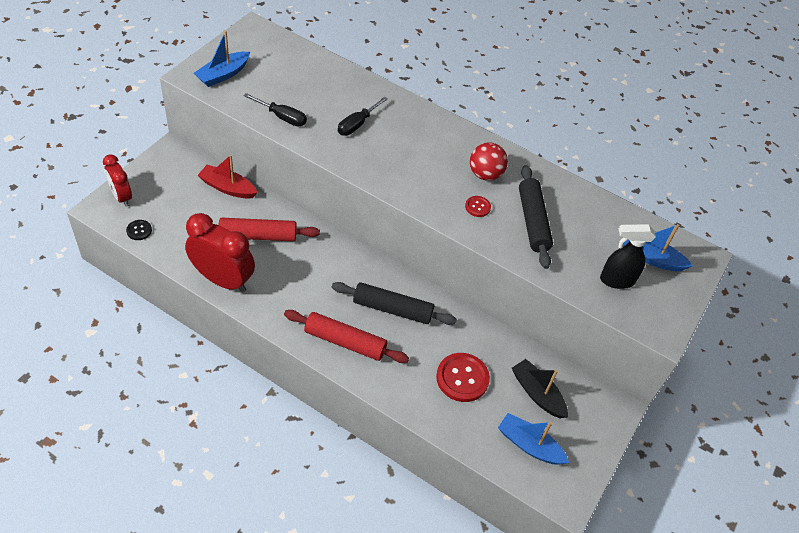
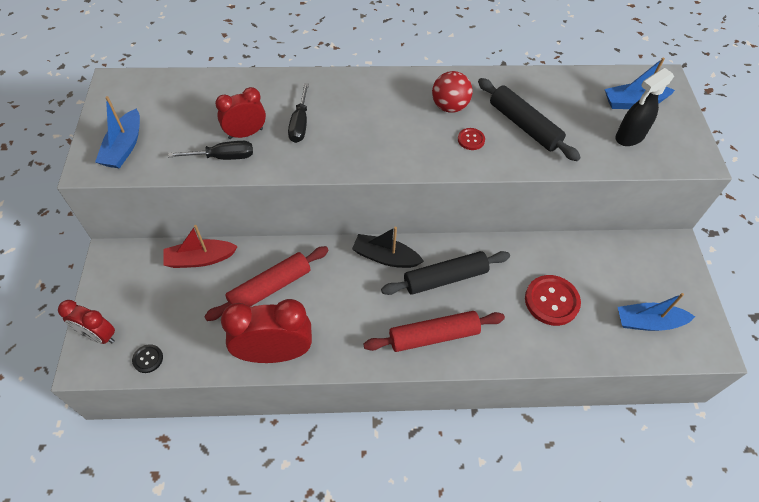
camera: 30 degrees left, 5 degrees up
black boat [512,359,568,418] -> black boat moved to [352,227,424,268]
none -> red clock [215,87,266,139]

